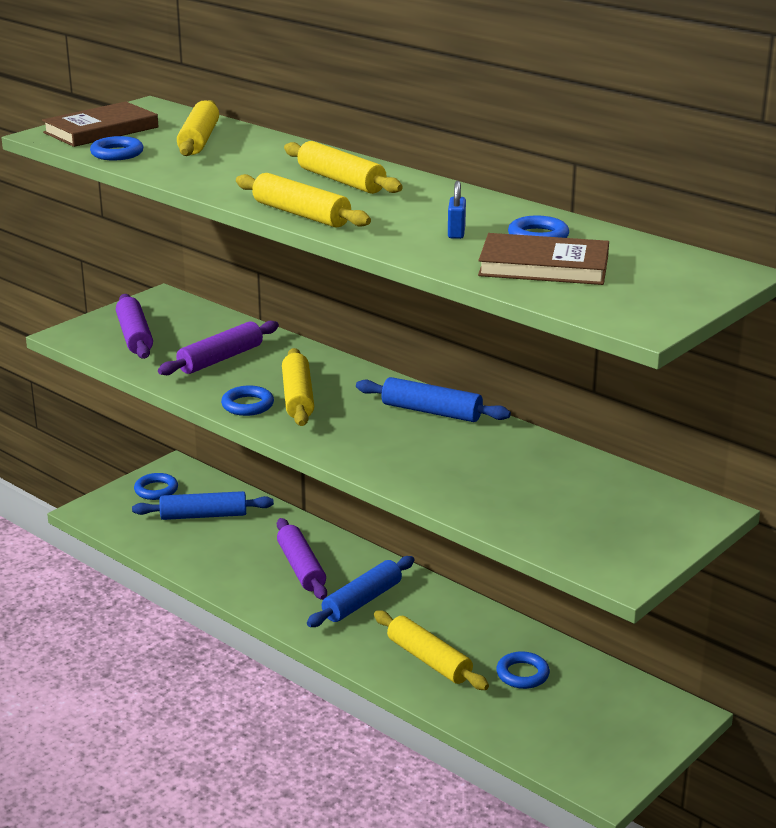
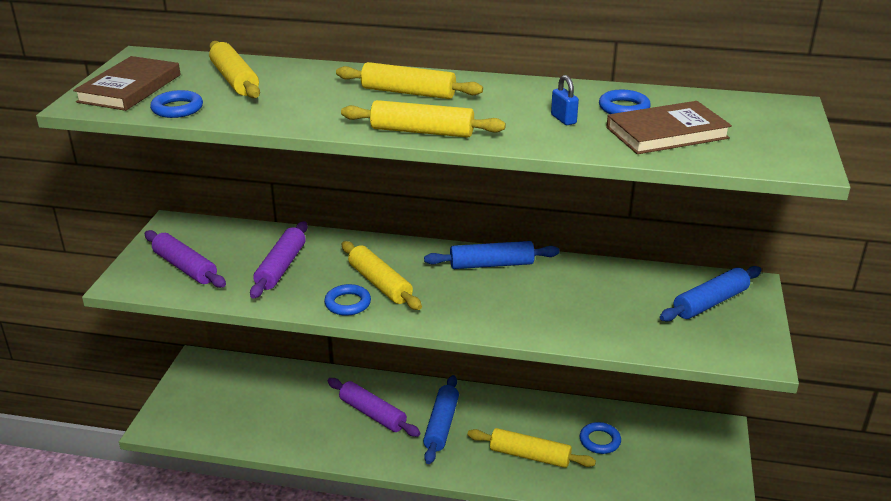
camera: 30 degrees left, 5 degrees up
blue rolling pin [132,491,274,520] -> blue rolling pin moved to [660,266,762,321]
blue ring [134,473,178,500] -> none

